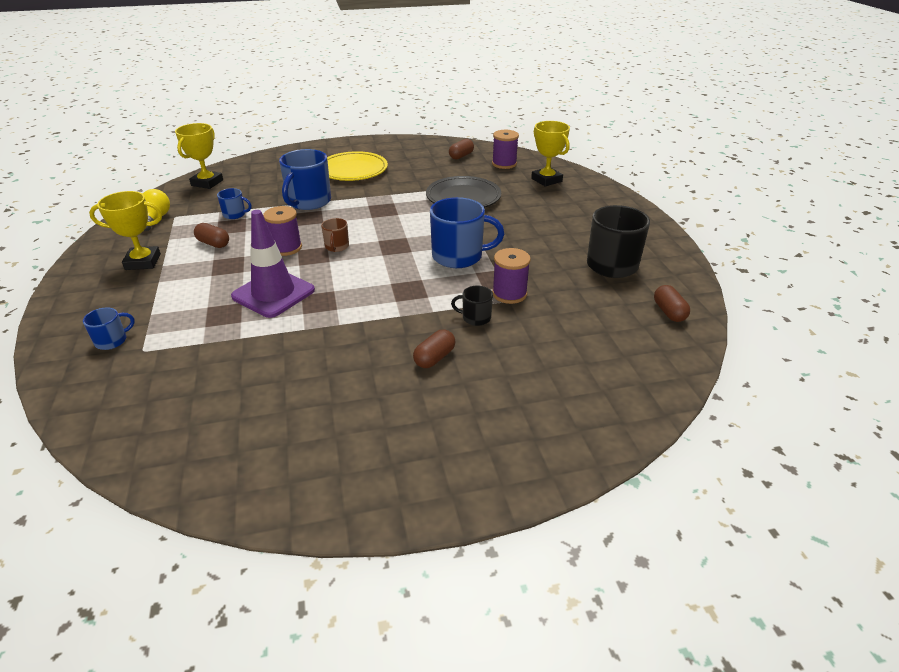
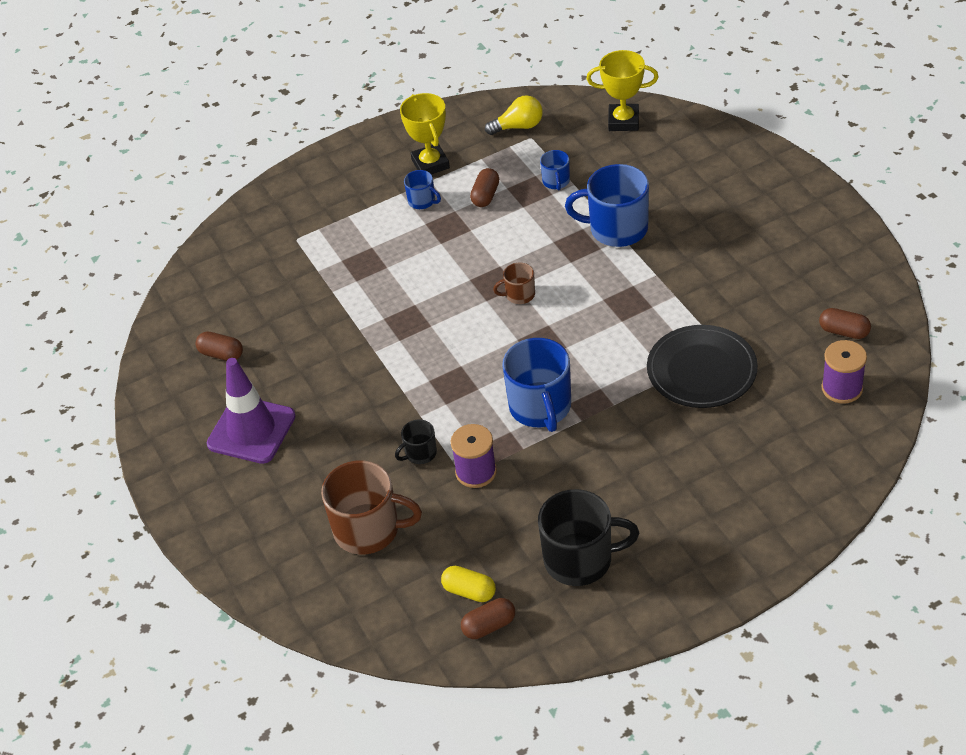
camera: 80 degrees right, 10 degrees up
blue mug [83,307,135,350] -> blue mug moved to [404,170,441,209]
purple traffic cone [231,210,315,318] -> purple traffic cone moved to [207,358,296,464]
purple spool [263,206,302,256] -> none
yellow plate [327,151,388,181] -> none
brown capsule [413,330,455,368] -> brown capsule moved to [196,332,243,361]
black mug [451,285,493,326] -> black mug turned 120 degrees counterclockwise [395,419,437,464]
yellow trophy [531,121,570,187] -> none
none -> brown mug [321,460,422,555]
none -> yellow capsule [441,566,496,602]

